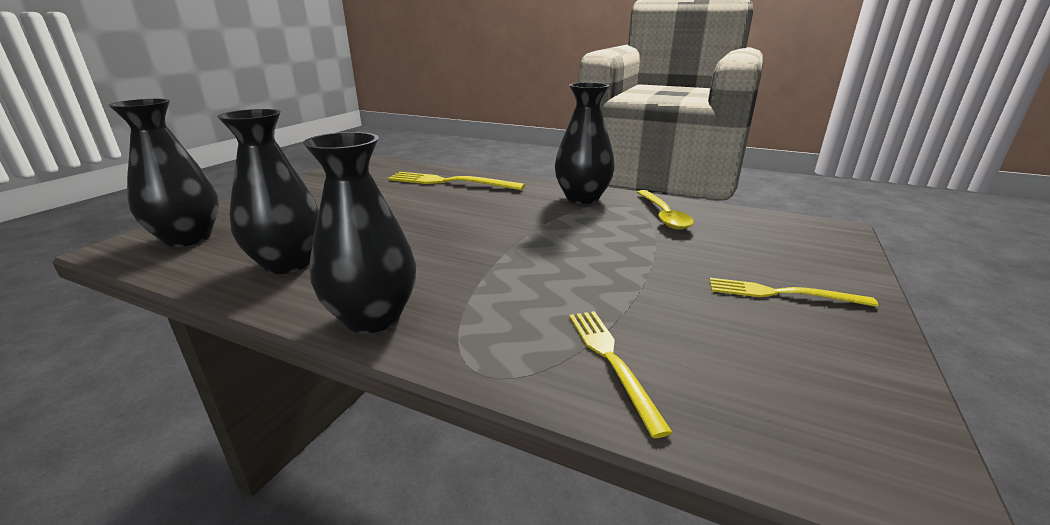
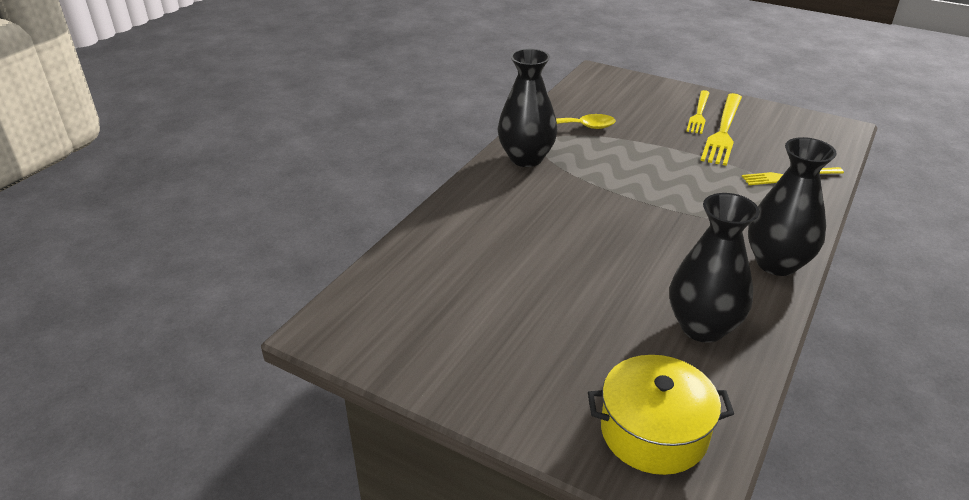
camera: 85 degrees left, 10 degrees up
black vase [108,99,219,247] -> yellow pot [588,355,734,475]
yellow fork [388,172,525,190] -> yellow fork moved to [700,93,742,166]

